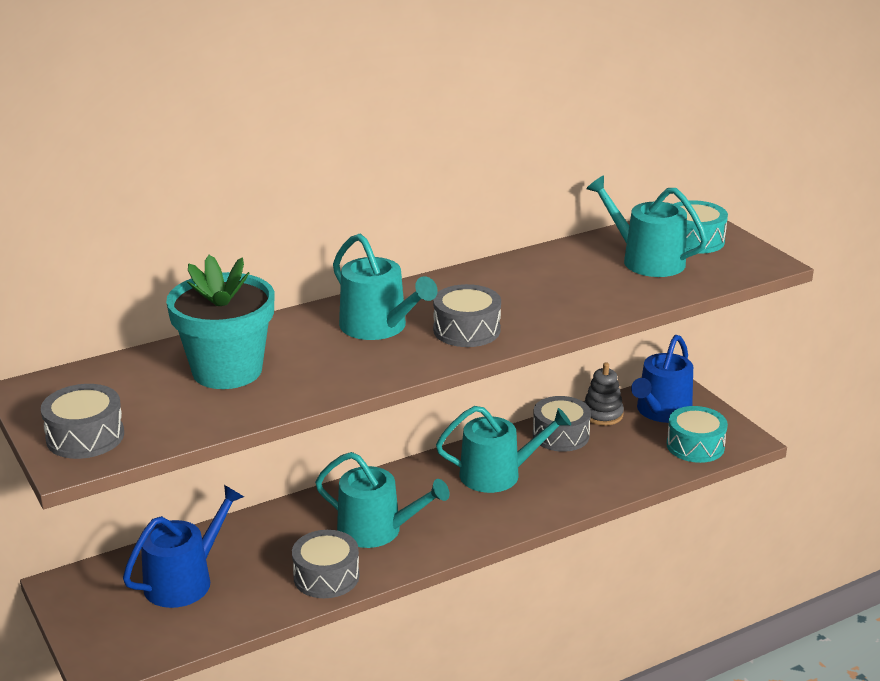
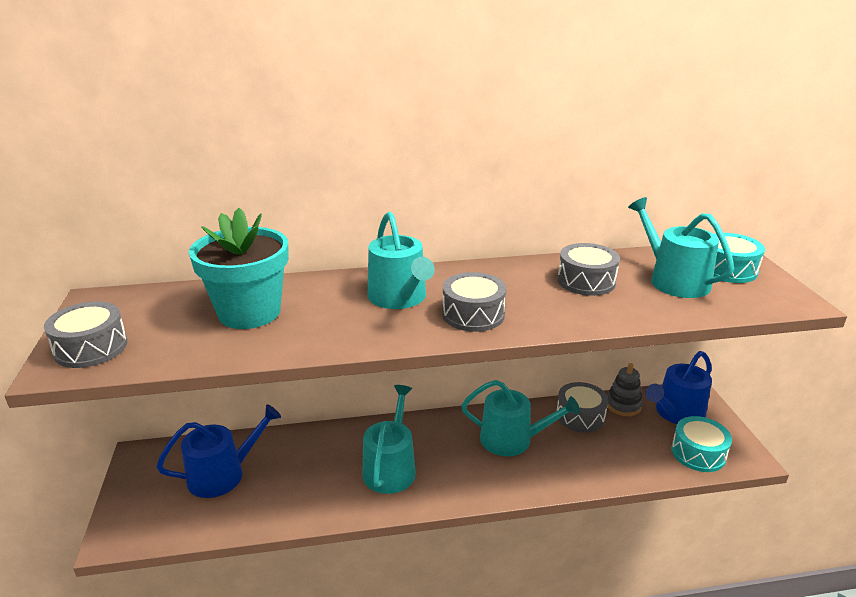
camera: 20 degrees right, 0 degrees up
grey drum [292,530,359,598] -> grey drum moved to [557,243,620,296]
turquoise watering can [315,452,450,548] -> turquoise watering can turned 120 degrees counterclockwise [362,385,416,494]

